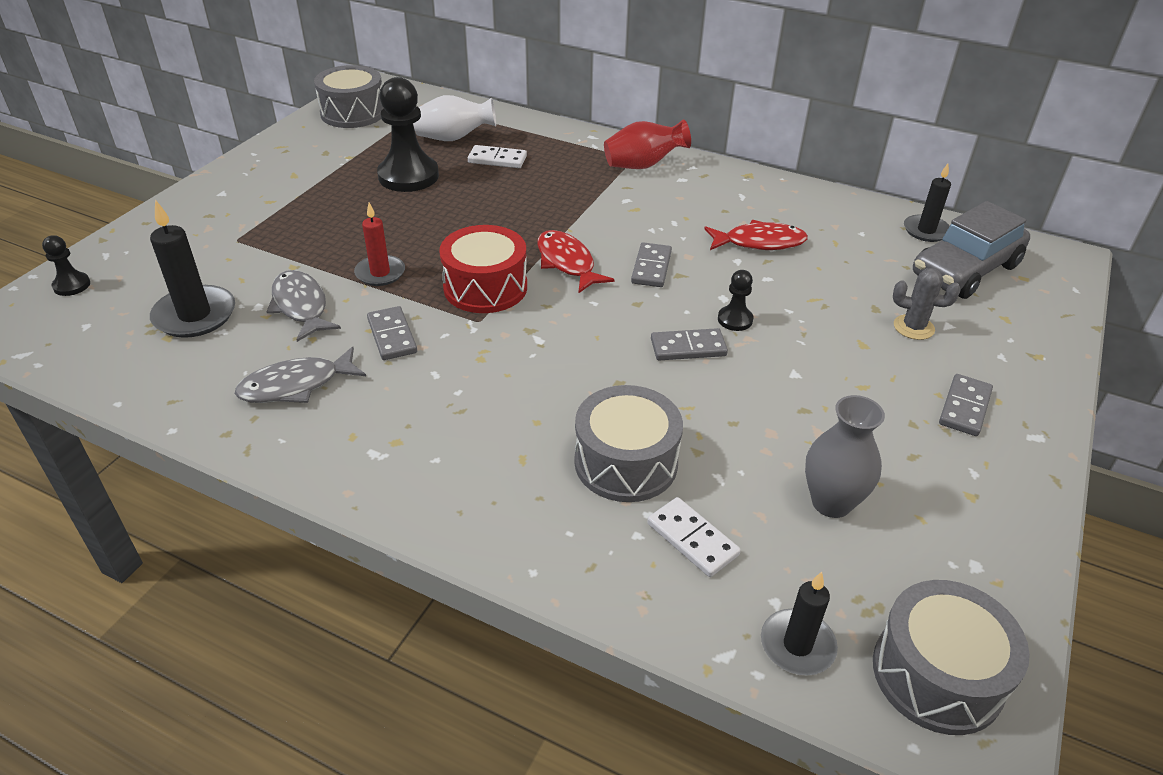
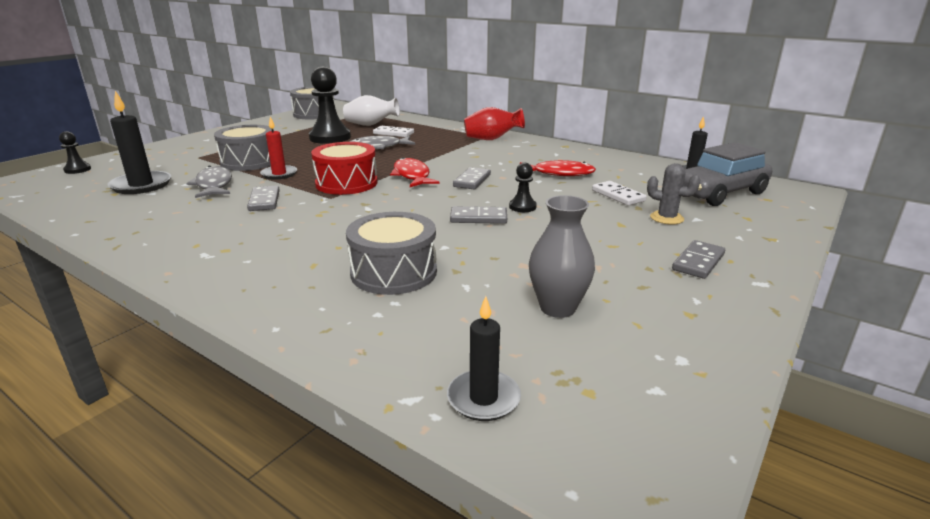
camera: 10 degrees right, 15 degrees down
grey fish [235,347,366,403] -> grey fish moved to [349,136,415,149]
white domino [647,497,741,577] -> white domino moved to [592,181,647,206]
grey drum [873,580,1030,735] -> grey drum moved to [214,125,274,171]

